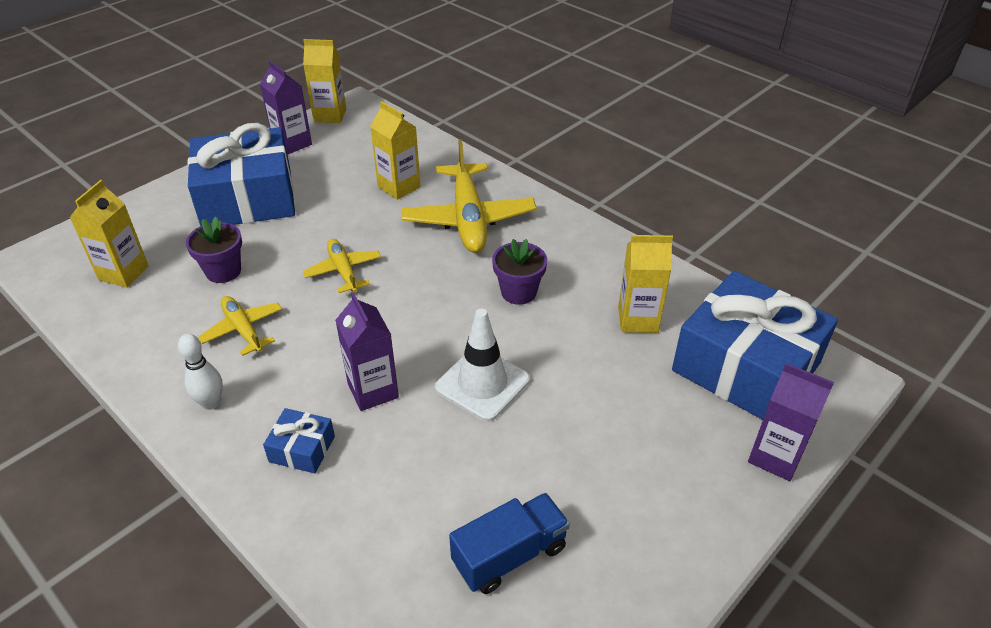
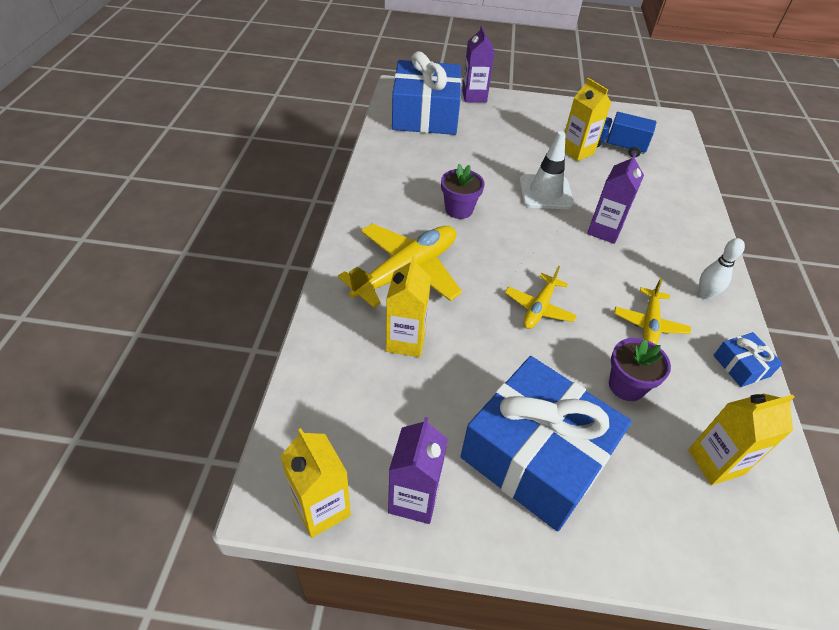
camera: 130 degrees left, 5 degrees up
blue gift [263,408,335,473] -> blue gift moved to [713,332,783,387]
yellow carton [618,235,673,333] -> yellow carton moved to [565,78,611,161]

